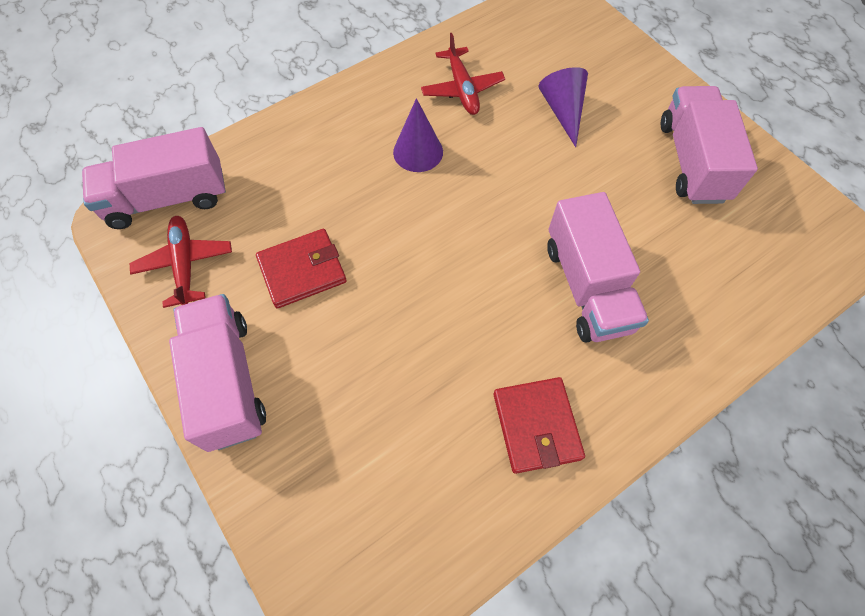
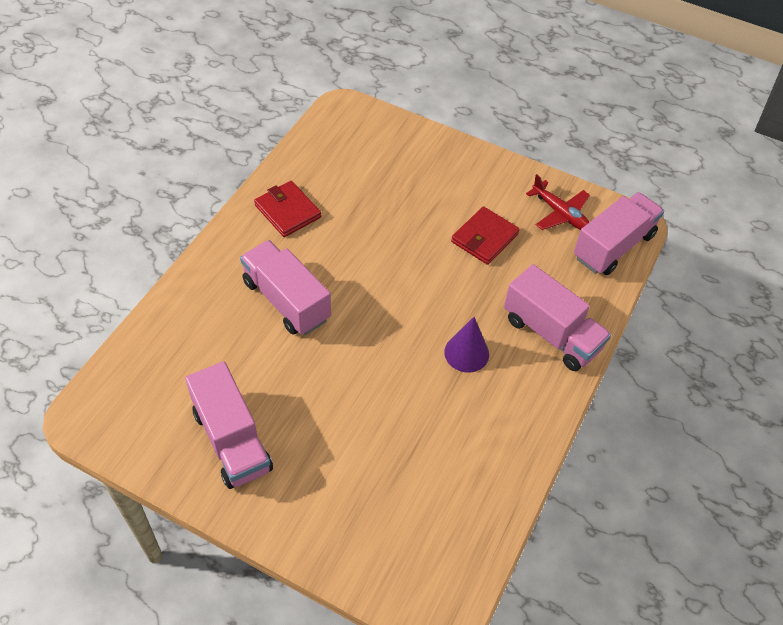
camera: 150 degrees right, 10 degrees down
pink truck [169,294,266,452] -> pink truck moved to [504,264,611,371]
red plane [421,33,505,115] -> none
purple cone [538,67,588,147] -> none

